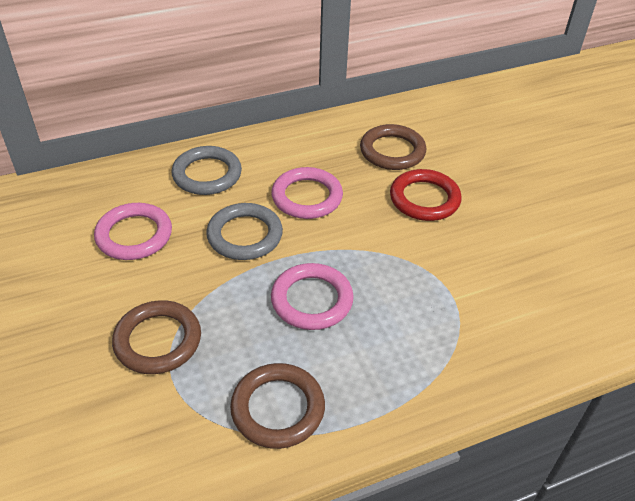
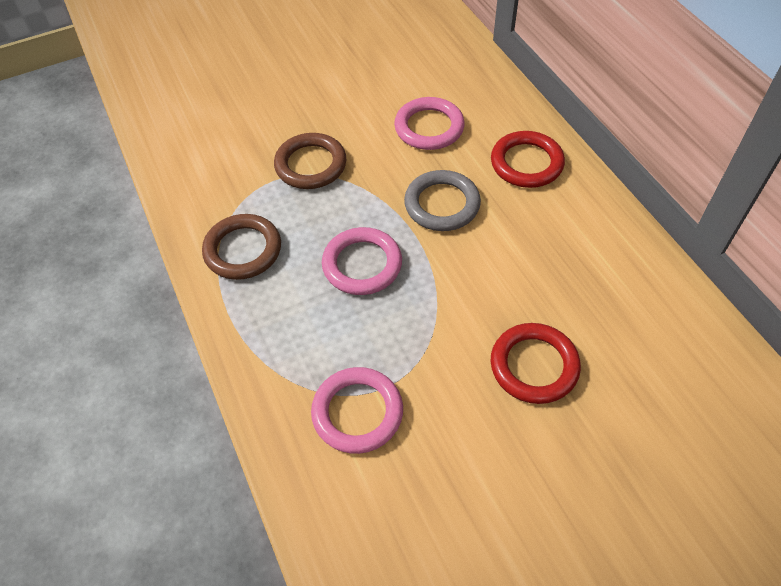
camera: 90 degrees right, 10 degrees up
grey ring [172,146,242,195] -> red ring [491,131,565,188]
pink ring [271,167,343,219] -> pink ring moved to [311,367,403,454]
brown ring [360,124,426,170] -> none

